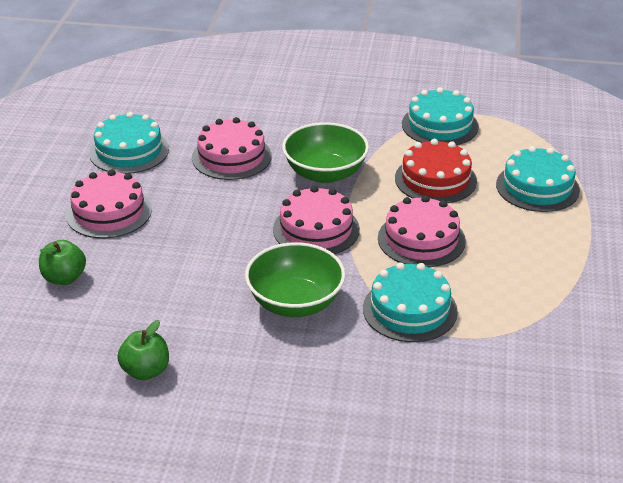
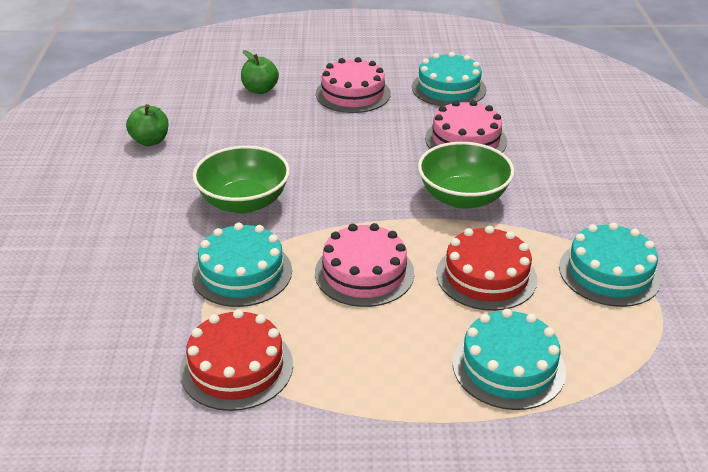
camera: 80 degrees right, 0 degrees up
pink cake [273,186,360,254] -> none
none -> red cake [180,309,293,411]

